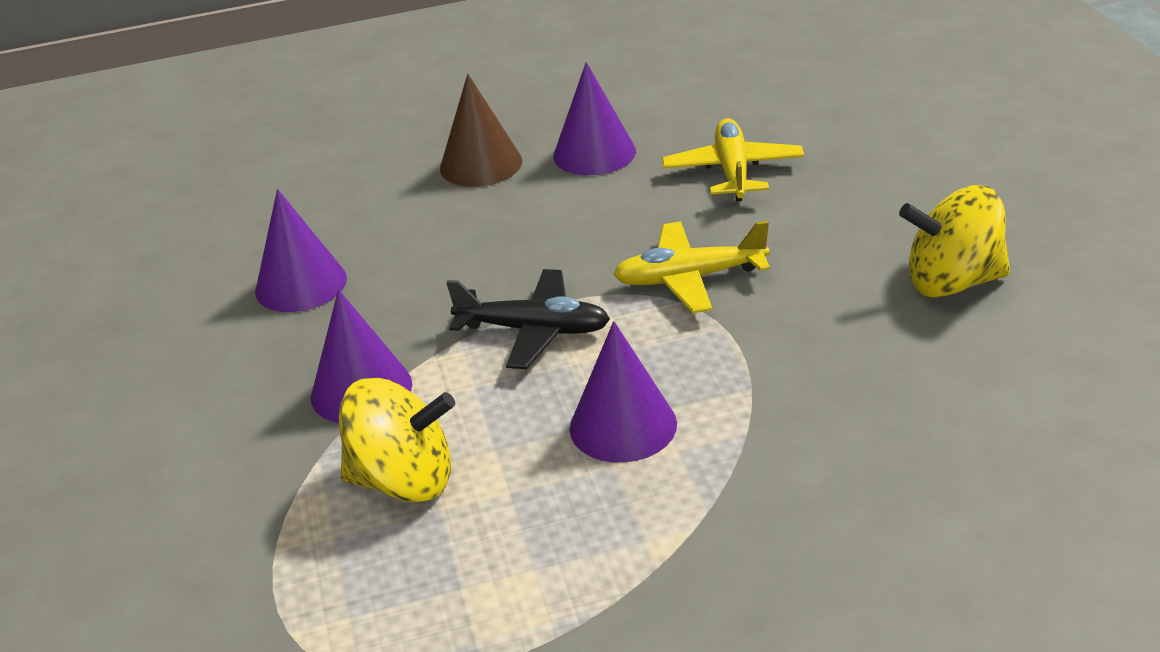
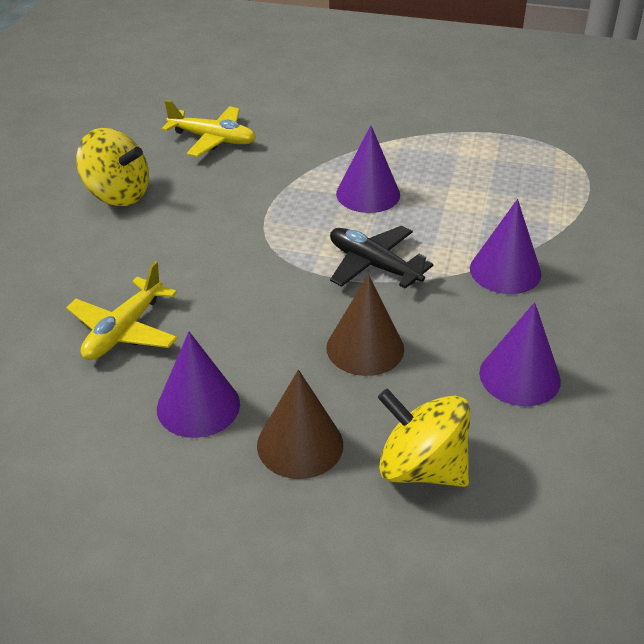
camera: 155 degrees left, 5 degrees up
yellow spinning top [339,378,455,503] -> yellow spinning top moved to [378,388,470,487]
yellow plane [613,221,770,313] -> yellow plane moved to [162,100,256,157]
none -> brown cone [326,274,404,376]

